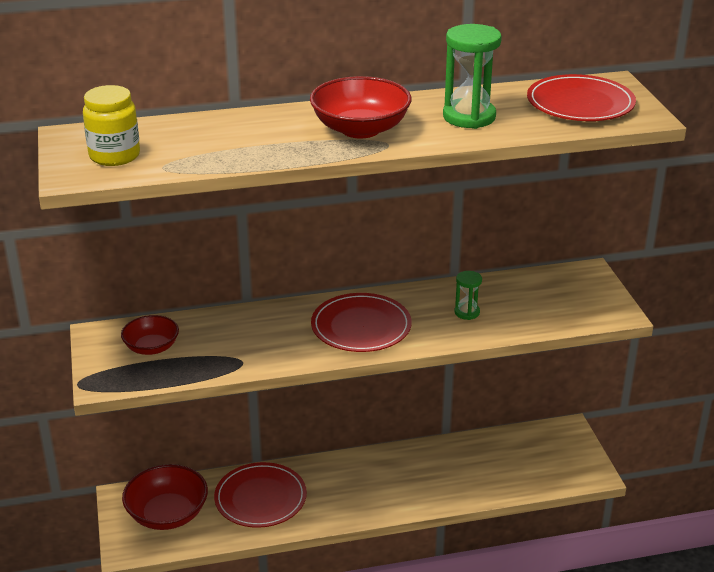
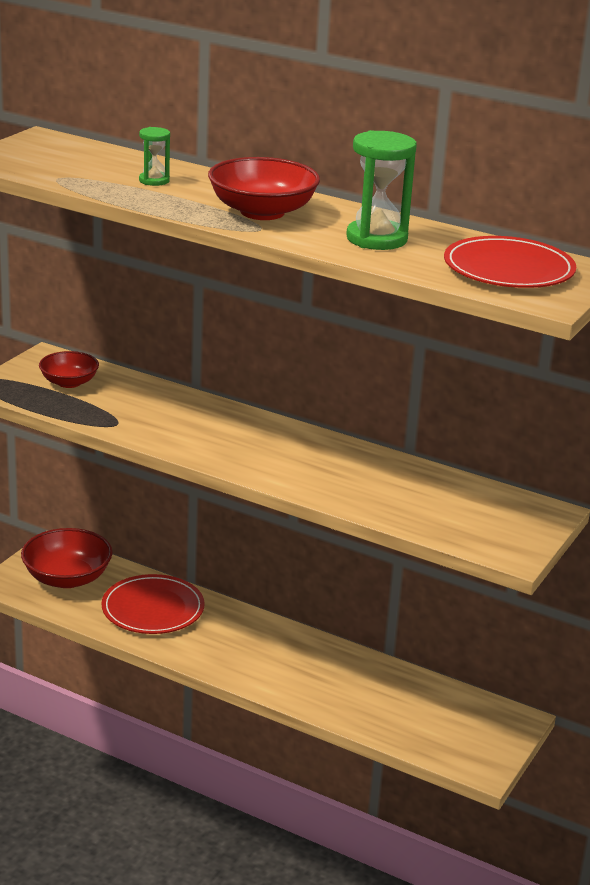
camera: 40 degrees right, 5 degrees down
yellow jar [83,85,140,166] -> none
red plate [311,293,412,352] -> none
green hourglass [454,271,482,320] -> green hourglass moved to [139,127,170,186]

